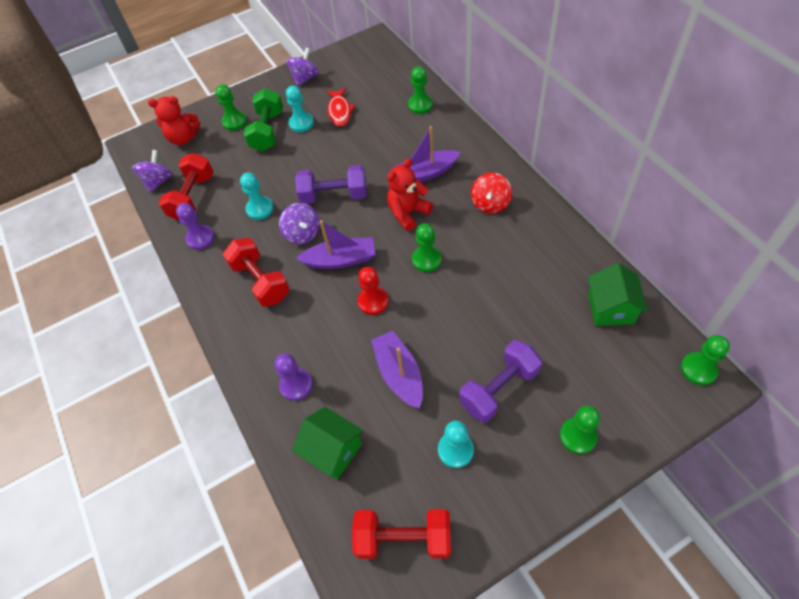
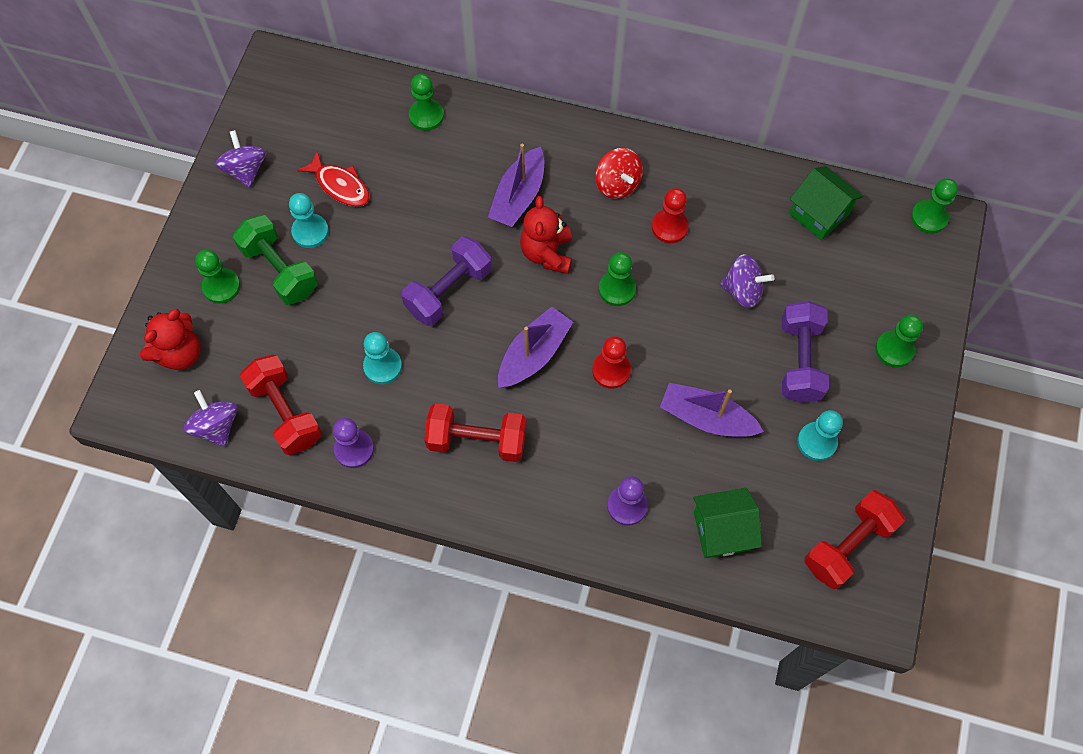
camera: 50 degrees left, 10 degrees up
purple spinning top [279,203,320,244] -> purple spinning top moved to [720,254,774,308]
none -> red pawn [652,188,689,243]

